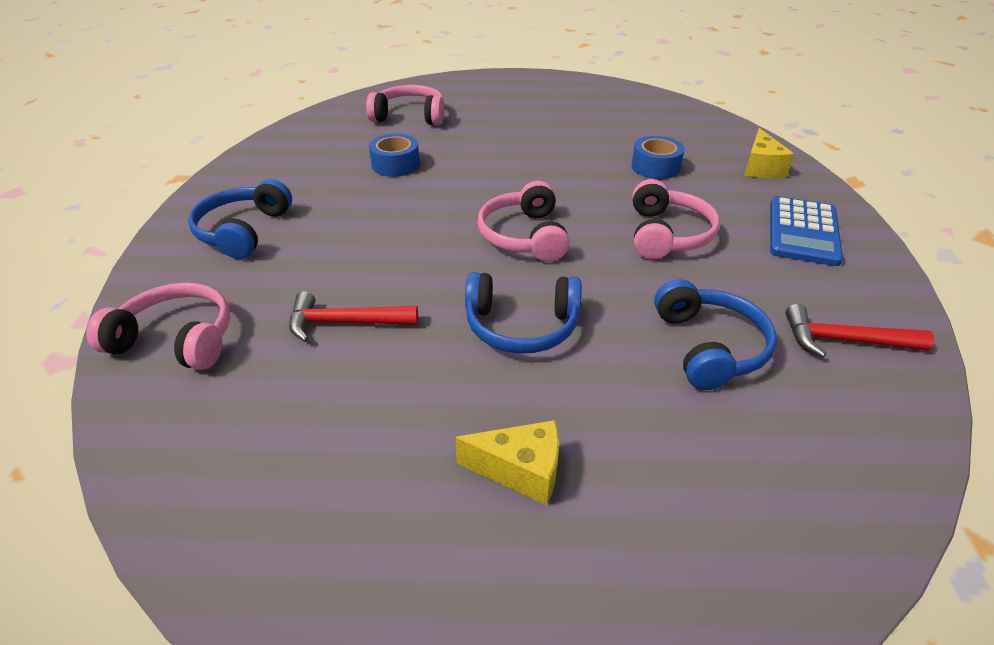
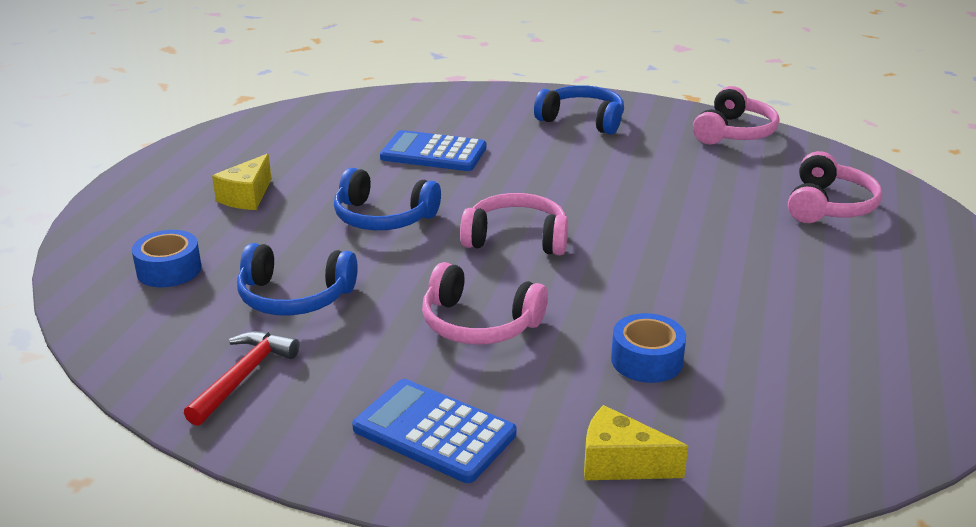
camera: 105 degrees right, 10 degrees down
pink headphones [86,283,230,370] -> pink headphones moved to [693,86,779,144]
red hammer [289,291,418,342] -> blue calculator [380,130,486,171]
blue tape [369,134,420,177] -> blue tape moved to [132,230,201,287]
blue headphones [465,272,582,354] -> blue headphones turned 90 degrees counterclockwise [334,168,441,230]

